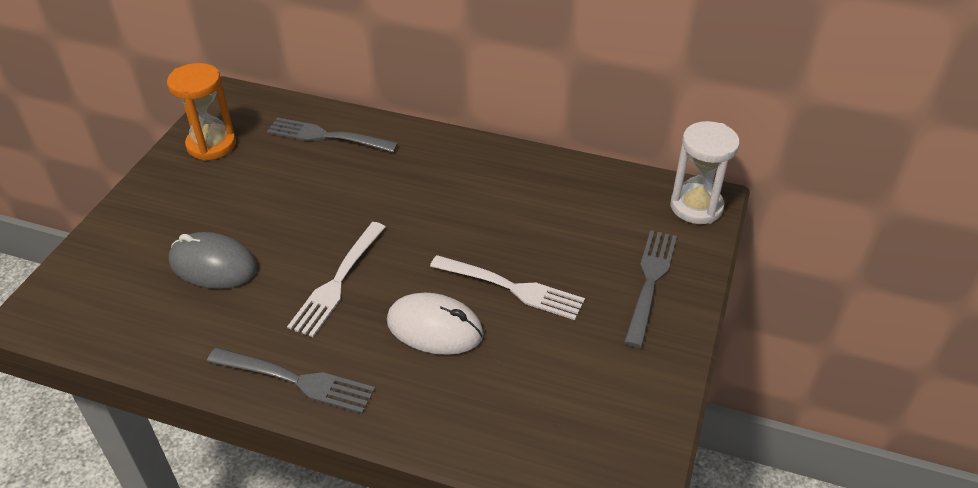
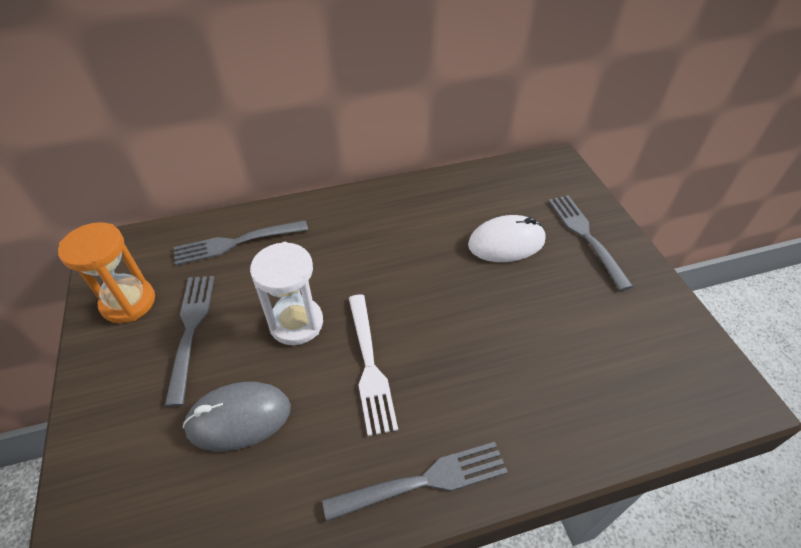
camera: 35 degrees left, 5 degrees up
white mouse [387,293,483,355] -> white mouse moved to [468,215,546,262]
white fork [430,255,585,320] -> none
white hourglass [670,121,740,224] -> white hourglass moved to [250,242,323,345]
none -> grey fork [165,276,214,407]

